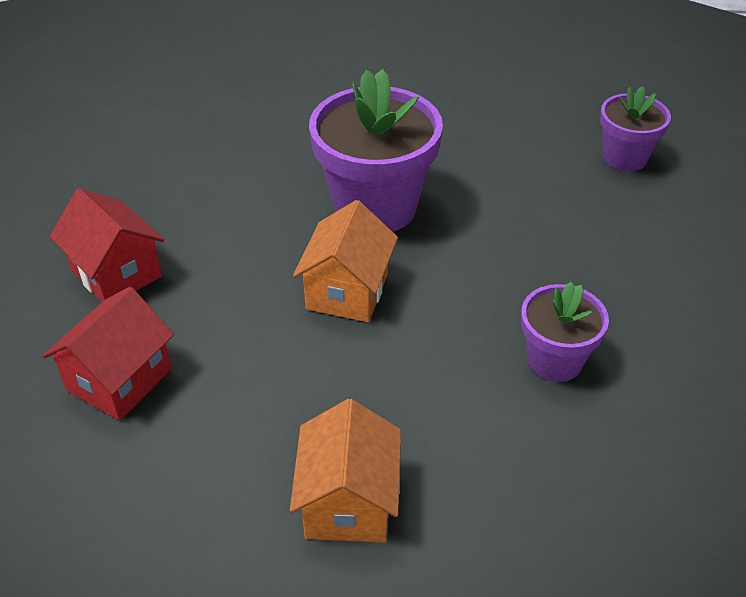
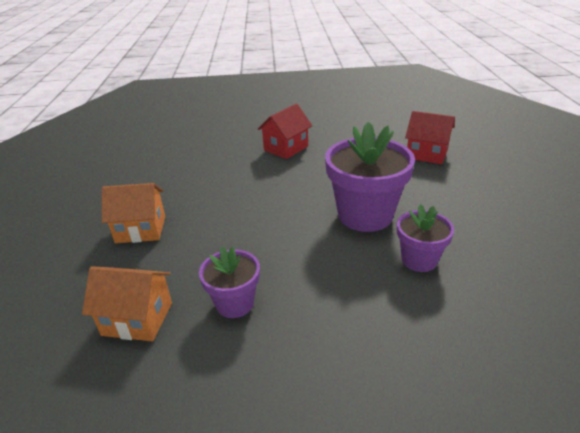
camera: 85 degrees right, 10 degrees down
red house [42,287,174,421] -> red house moved to [405,111,455,164]
orange house [293,200,398,322] -> orange house moved to [82,266,172,341]
purple flower pot [600,86,671,171] -> purple flower pot moved to [397,204,454,272]

